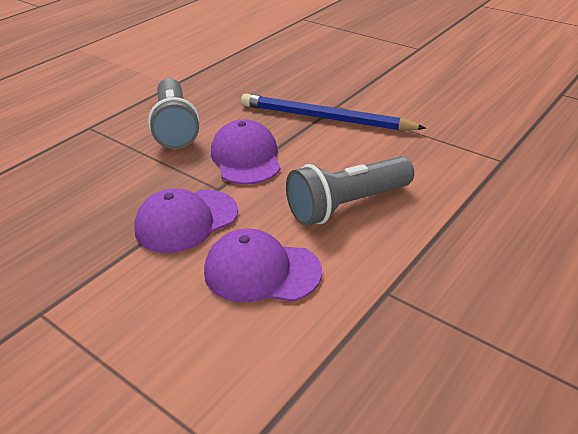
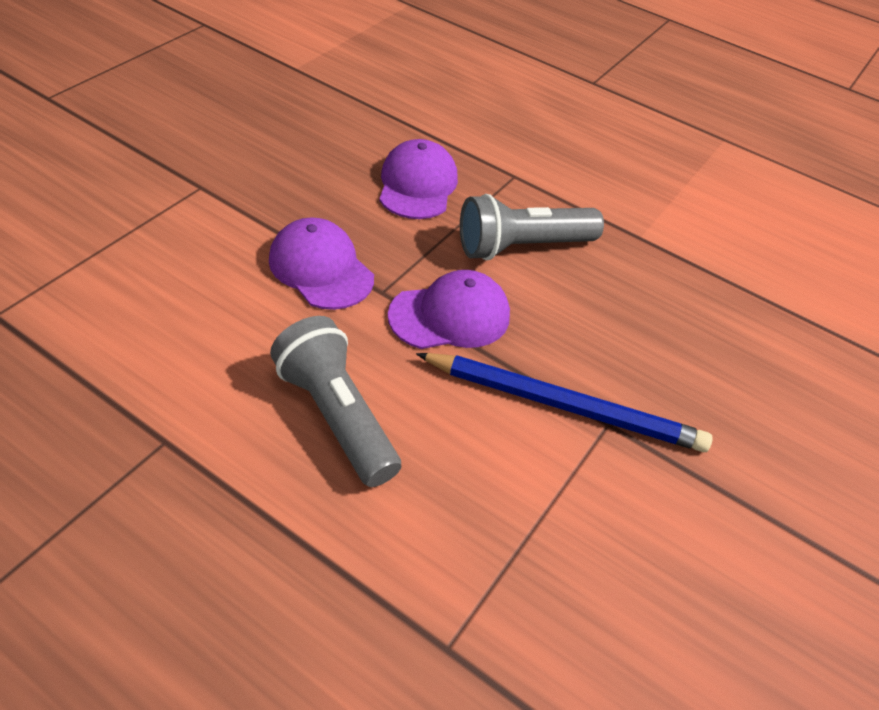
camera: 80 degrees right, 10 degrees up
purple cap [204,229,322,302] -> purple cap moved to [379,139,458,219]
blue pencil [241,94,426,131] -> blue pencil turned 90 degrees clockwise [416,353,712,452]

